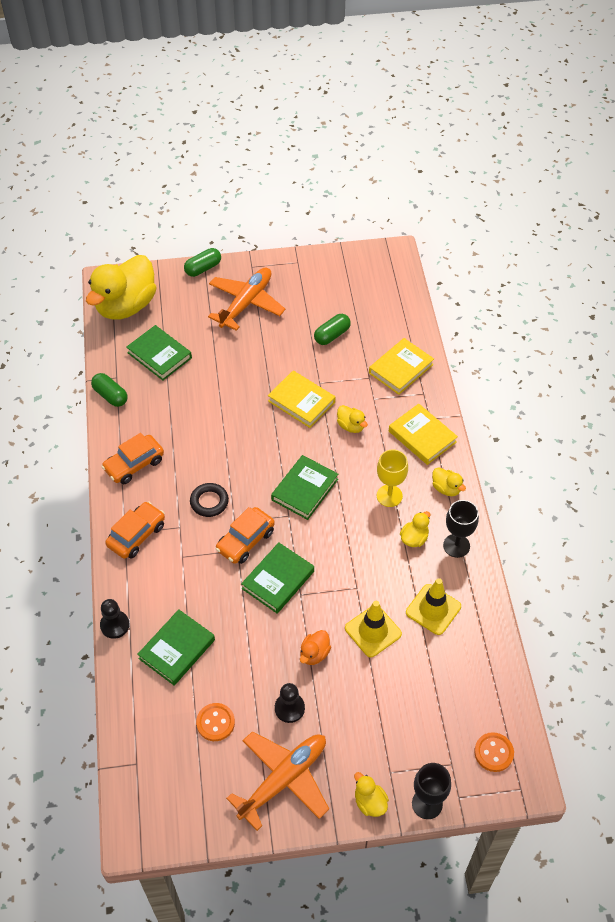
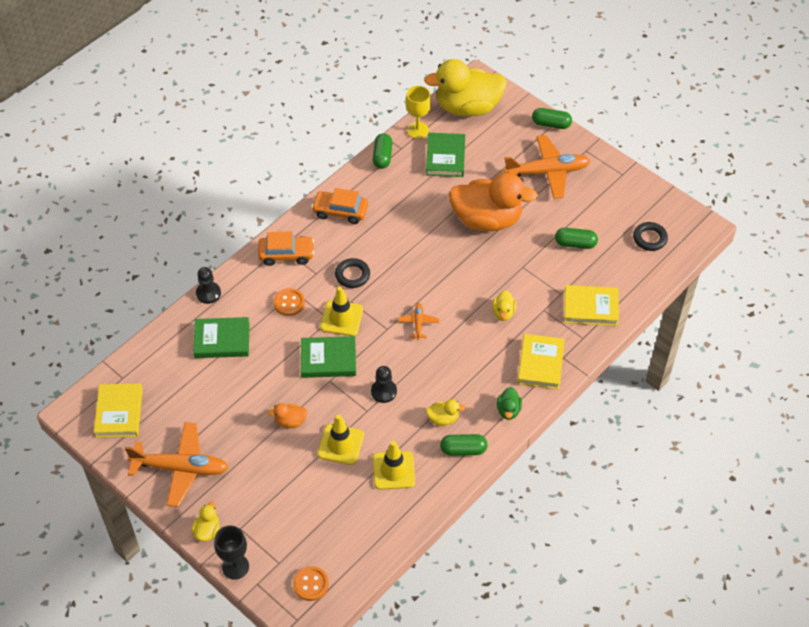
camera: 50 degrees right, 0 degrees up
orange button [196,703,235,741] -> orange button moved to [273,288,305,316]
orange car [216,507,275,564] -> yellow traffic cone [320,286,363,336]
yellow book [268,371,335,428] -> yellow book moved to [94,384,143,438]
green book [271,455,338,520] -> orange plane [398,303,439,340]
black pawn [275,683,305,723] -> black pawn moved to [371,366,397,403]
yellow goblet [377,449,408,507] -> yellow goblet moved to [405,86,431,139]
yellow duck [432,467,466,496] -> green duck [497,387,522,420]
black goblet [443,500,479,558] -> green capsule [440,434,488,456]
none -> orange duck [449,173,538,231]
none -> black ring [633,222,668,251]

